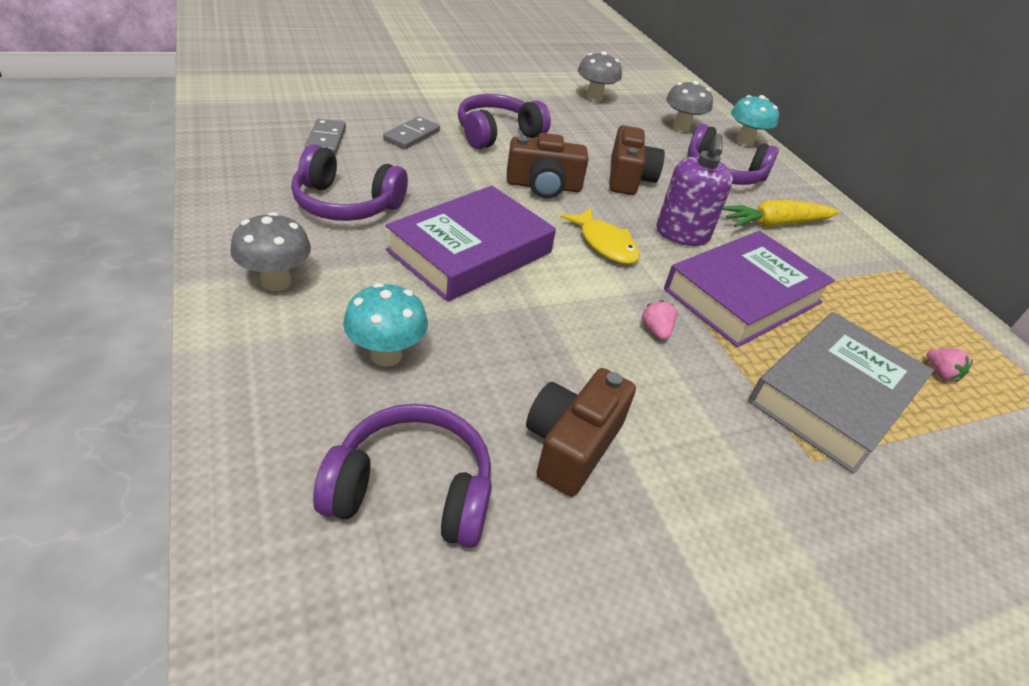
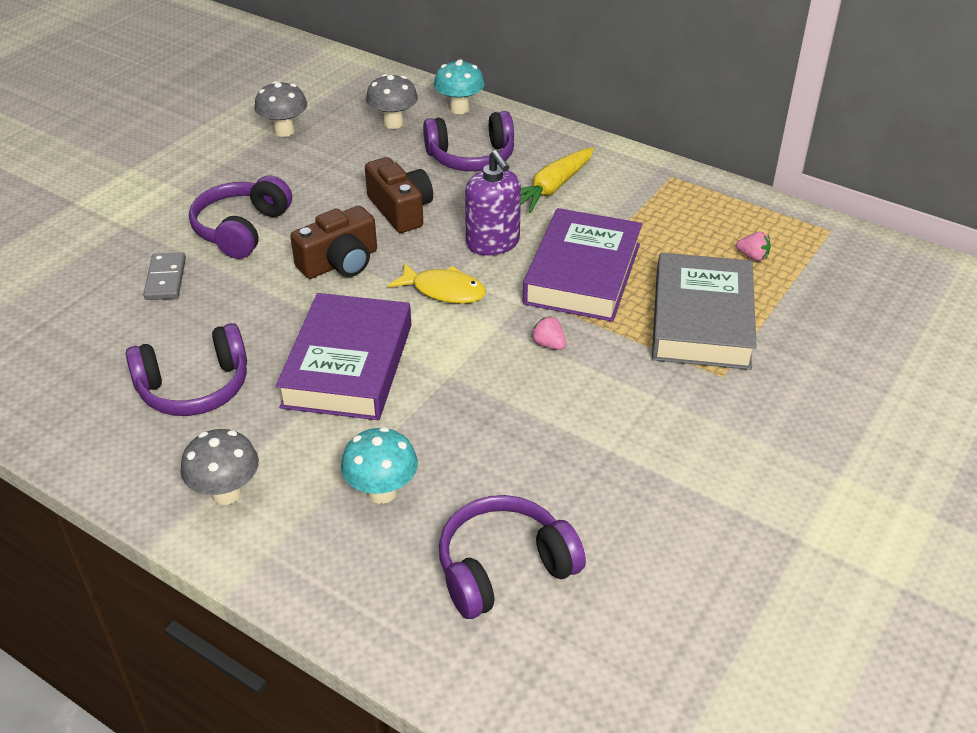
camera: 30 degrees left, 0 degrees up
grey domino [305,119,346,154] -> none
brown camera [526,368,636,496] -> none

